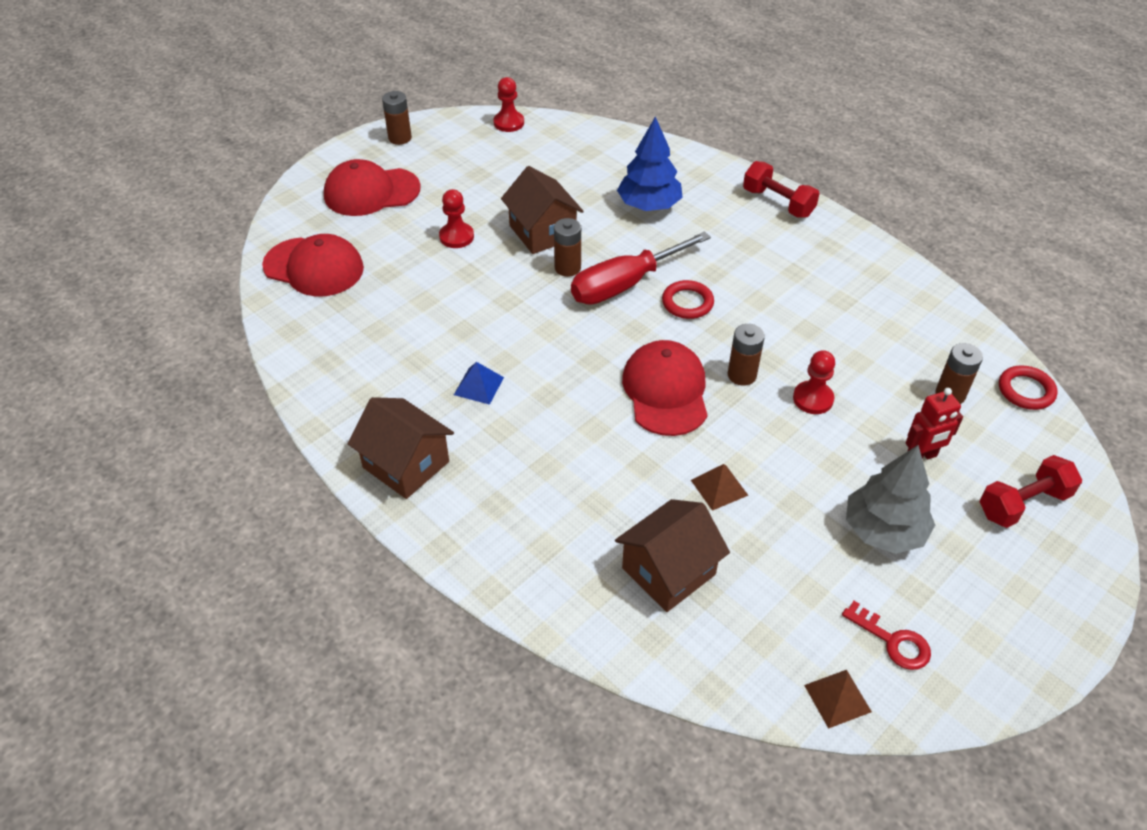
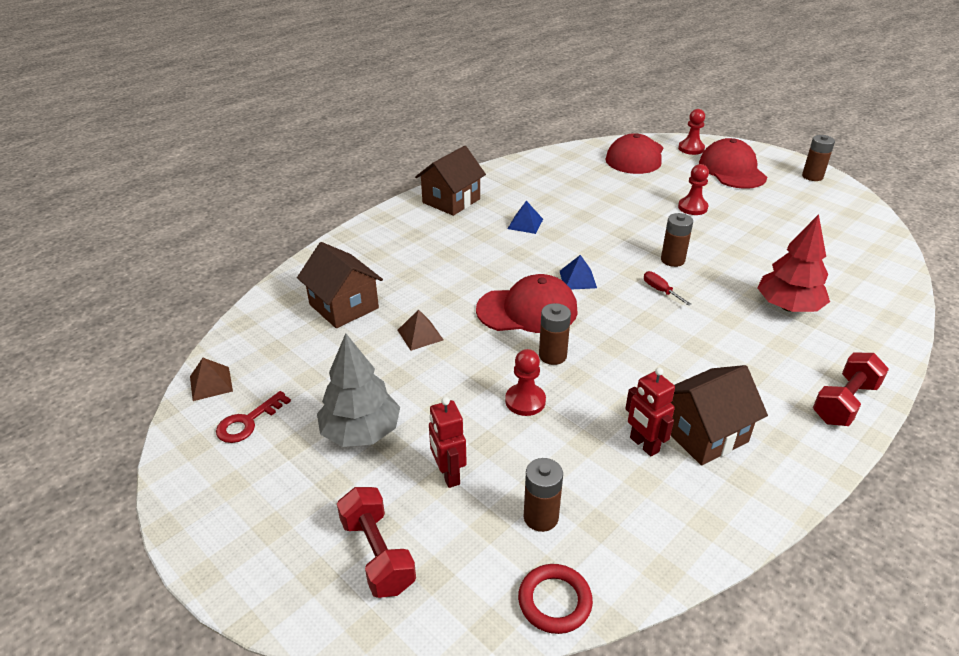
camera: 90 degrees right, 10 degrees down
red pawn [493,77,524,132] -> red pawn moved to [678,109,705,155]
brown house [501,166,584,254] -> brown house moved to [671,365,768,465]
red screwdriver [571,231,711,304] -> red screwdriver [644,271,691,306], size x0.40
blue tree [617,116,683,211] -> red tree [757,214,830,312]
red ring [662,280,714,319] -> none
none -> blue pyramid [560,255,597,290]
none -> red robot [625,368,675,457]

